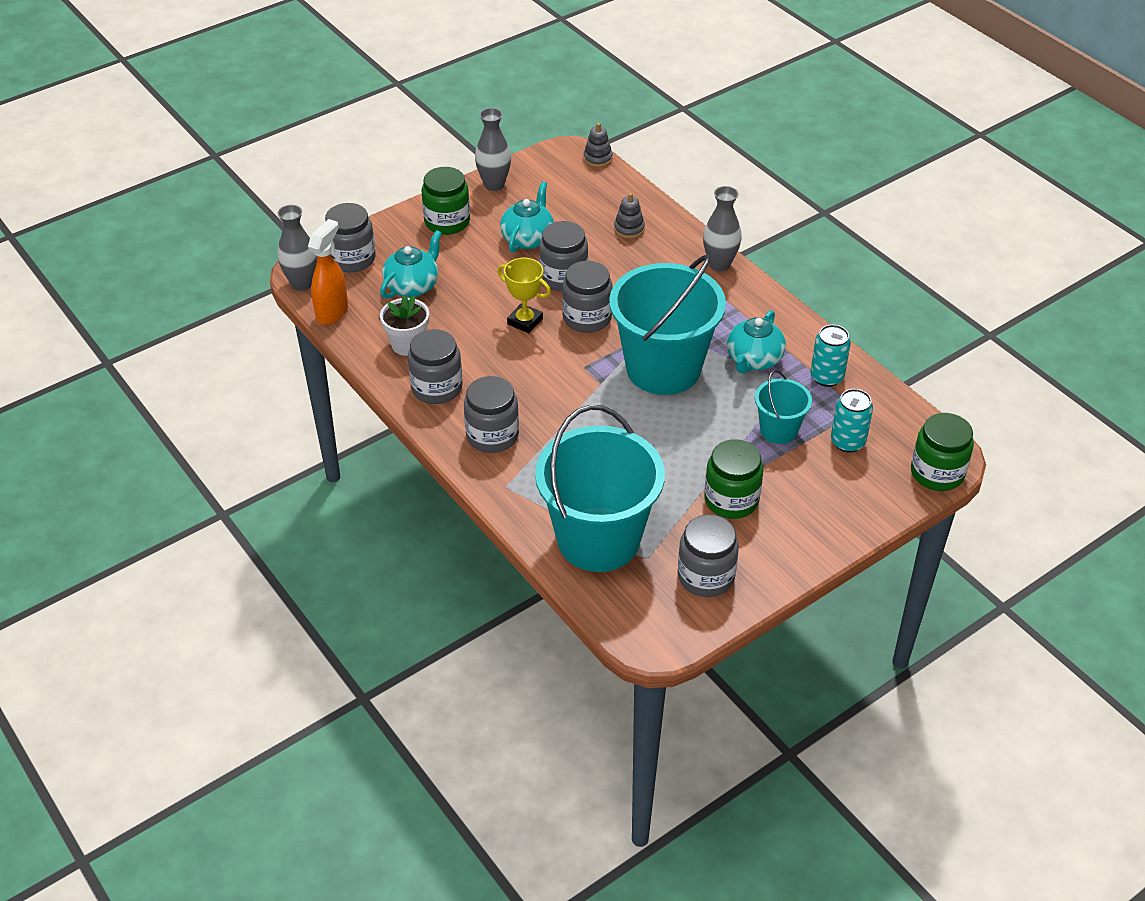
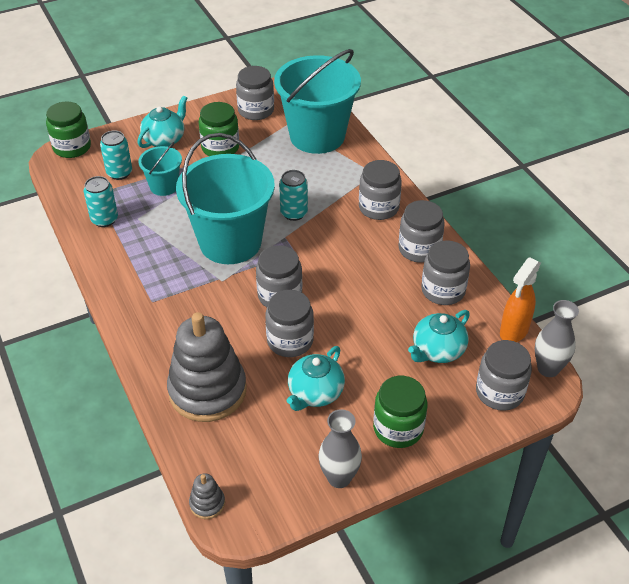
camera: 170 degrees left, 0 degrees up
white flower pot [380,295,429,356] -> grey jar [421,240,470,305]
yellow trophy [497,258,551,333] -> none
grey stacking toy [614,193,645,239] -> grey stacking toy [167,312,247,422], size x2.42
grey vase [703,186,742,272] -> none
turquoise teapot [727,310,786,374] -> turquoise teapot moved to [137,96,187,148]
none -> turquoise can [279,170,308,221]

